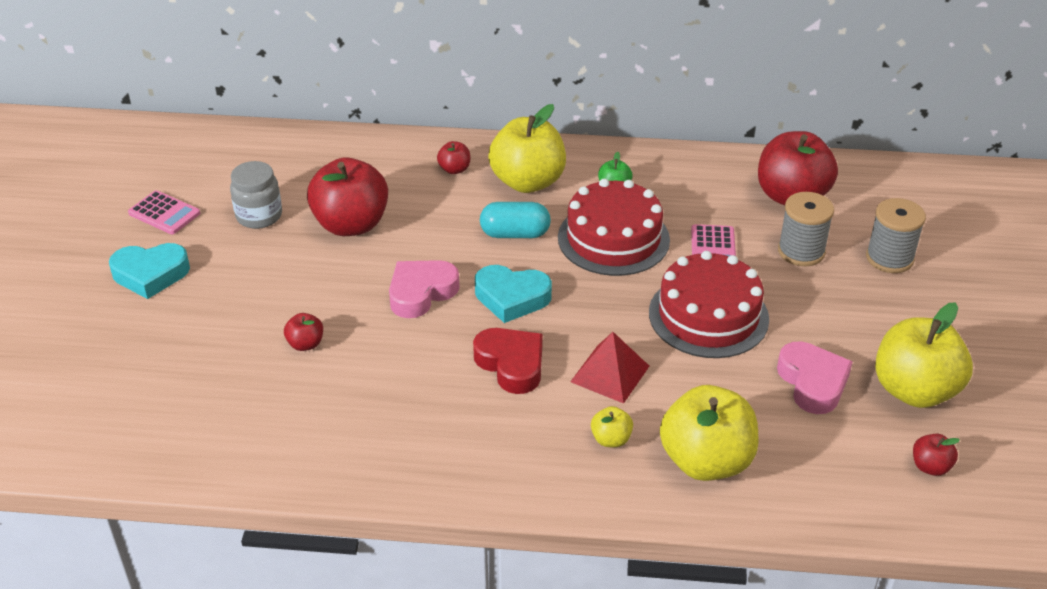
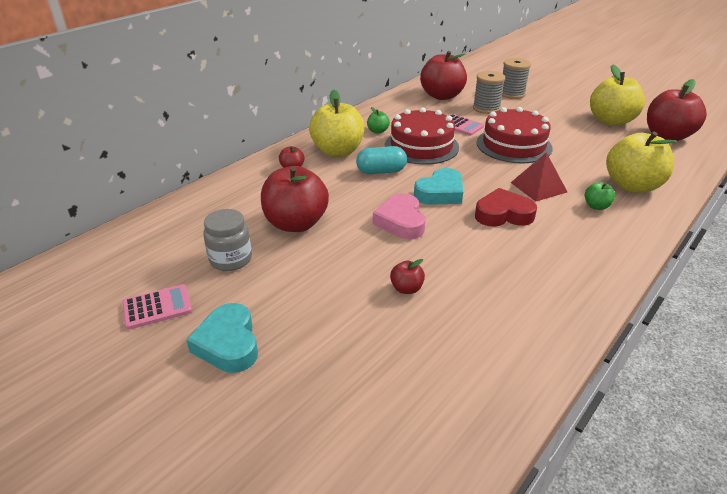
camera: 55 degrees left, 5 degrees down
turquoise heart [109,243,190,299] -> turquoise heart turned 135 degrees clockwise [186,303,258,373]
turquoise capsule [480,202,551,238] -> turquoise capsule turned 45 degrees clockwise [356,146,407,174]
yellow apple [591,406,633,447] -> green apple [585,182,615,210]
pink heart [777,341,853,414] -> none
red apple [913,434,960,476] -> red apple [647,79,707,141], size x2.26

